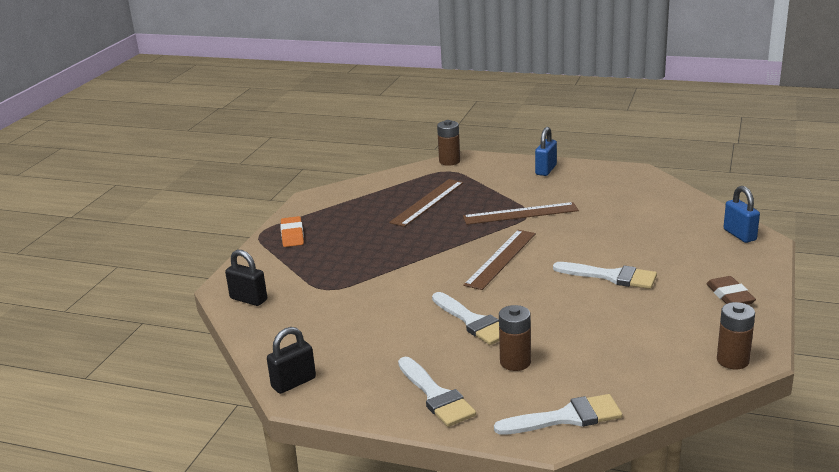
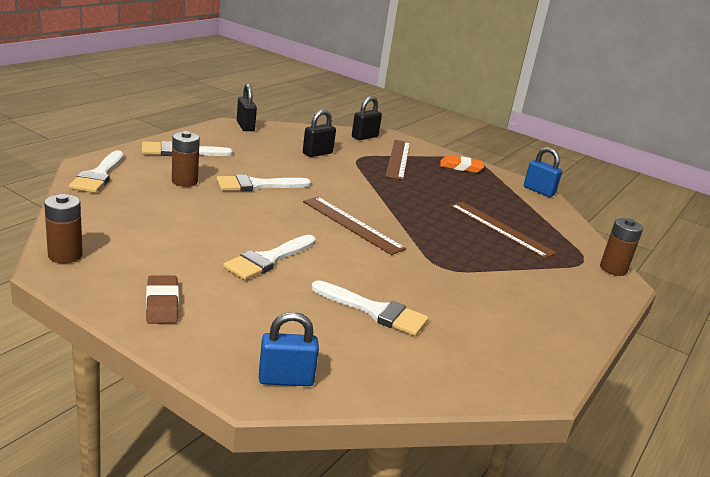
camera: 100 degrees right, 0 degrees up
brown ruler [463,202,579,225] -> brown ruler moved to [386,140,410,180]
blue padlock [535,127,557,176] -> blue padlock moved to [524,147,562,197]
brown eraser [706,276,756,305] -> brown eraser turned 75 degrees clockwise [146,276,179,324]
none -> black padlock [303,109,336,157]
none -> white brush [311,280,428,336]

